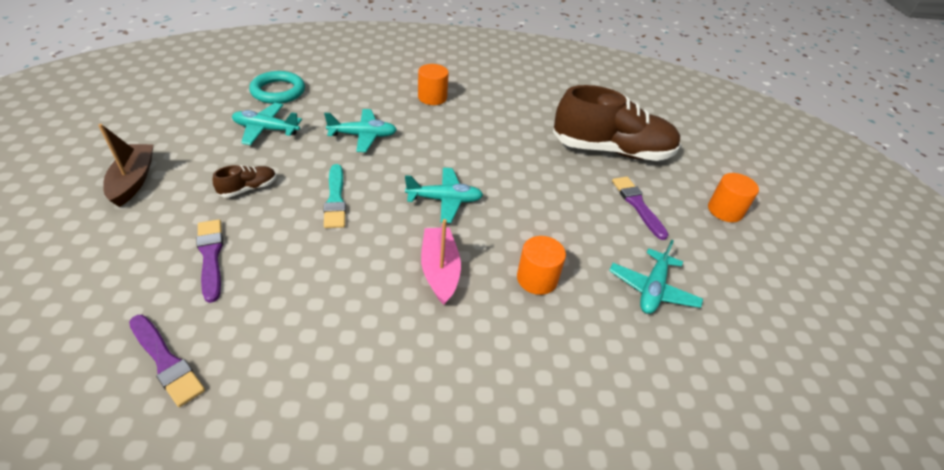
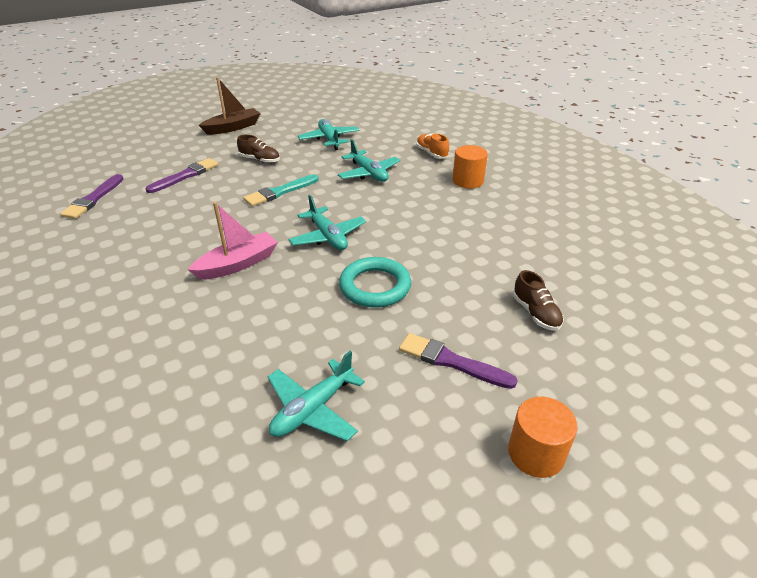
camera: 65 degrees right, 5 degrees down
turquoise ring [249,71,305,104] -> turquoise ring moved to [339,257,411,308]
orange cylinder [517,236,566,295] -> none
brown shoe [553,85,681,161] -> brown shoe [513,270,564,331], size x0.40
turquoise plane [609,240,703,314] -> turquoise plane turned 45 degrees counterclockwise [268,351,365,441]
purple brush [612,177,669,240] -> purple brush turned 105 degrees counterclockwise [399,333,518,389]
none -> orange shoe [416,133,449,159]

